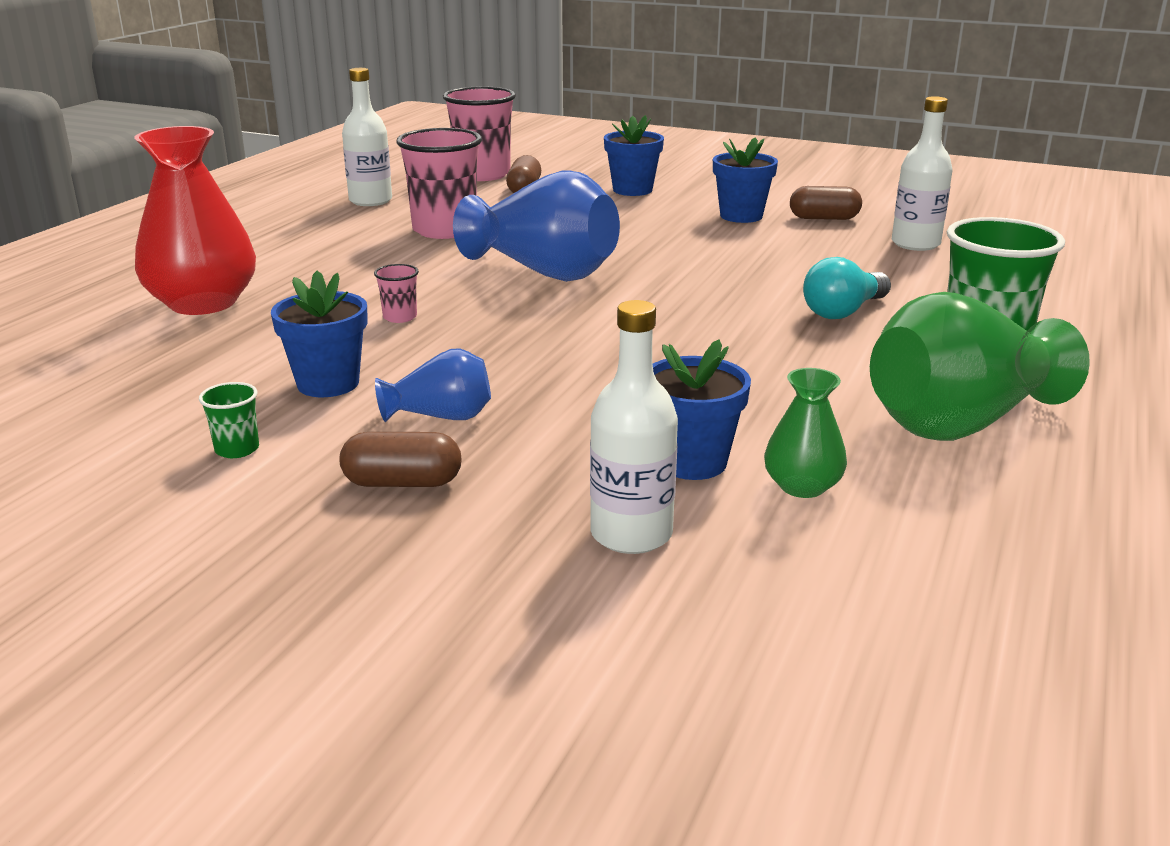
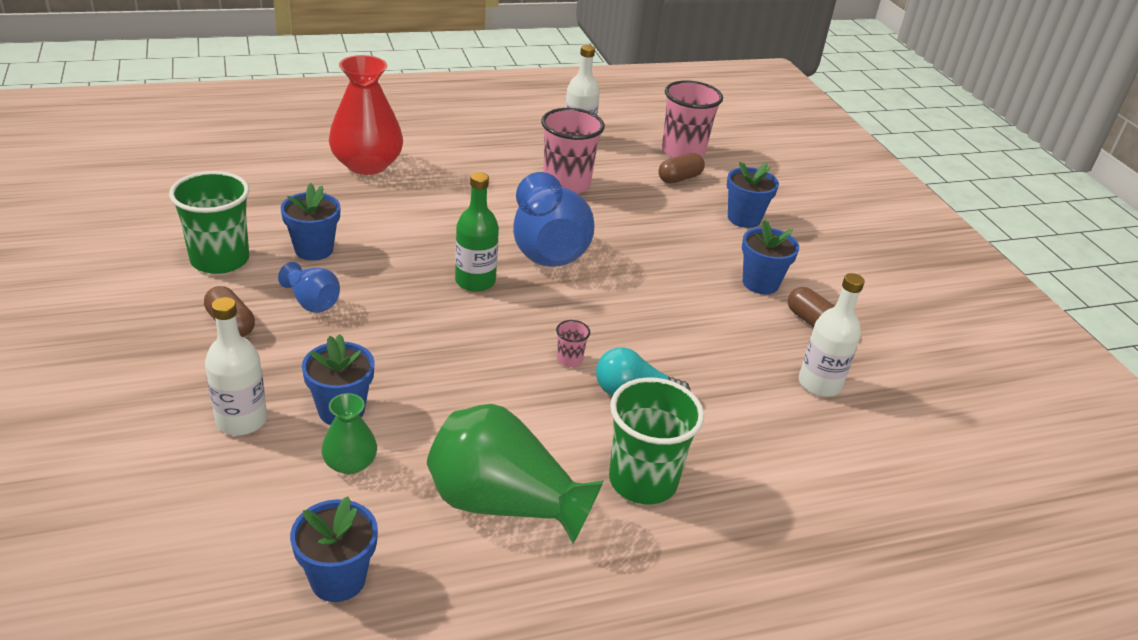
camera: 45 degrees right, 10 degrees up
green cup [199,382,259,458] -> green cup [169,171,250,274], size x2.31
pink cup [374,264,419,323] -> pink cup moved to [556,320,590,367]
none -> blue flower pot [290,496,378,602]
none -> green bottle [455,172,499,292]

